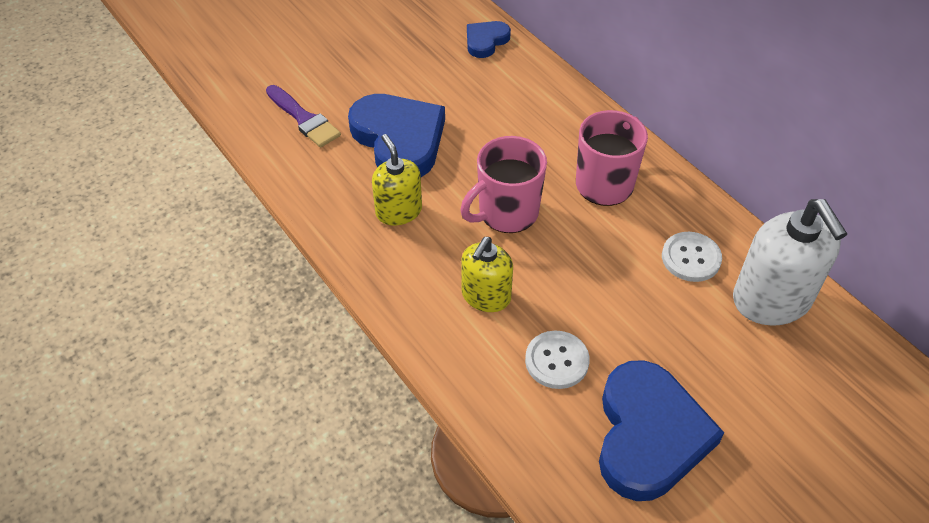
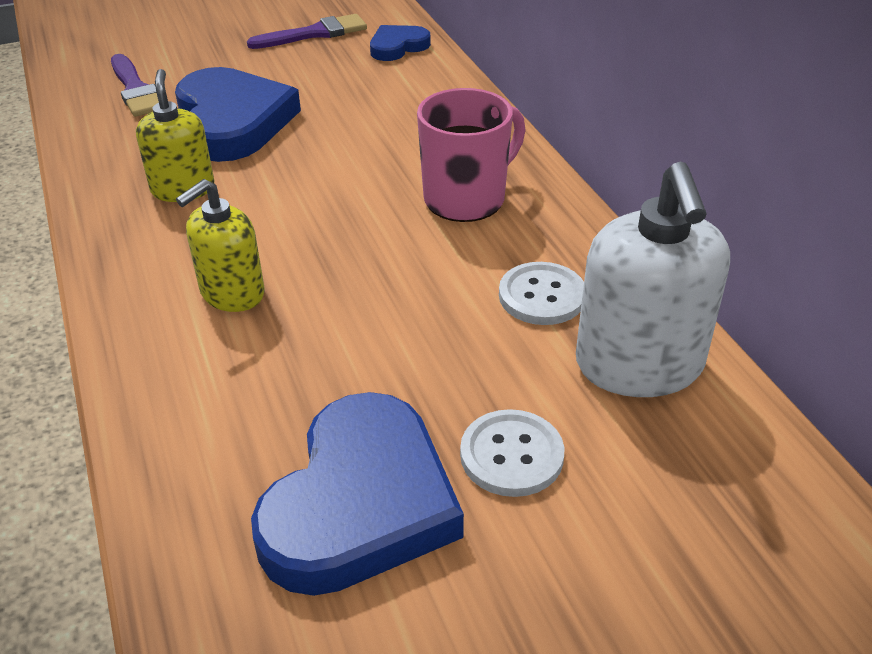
camera: 15 degrees right, 10 degrees down
pink mug [460,136,547,233] -> none
white button [525,331,590,389] -> white button moved to [460,409,564,497]
none -> purple brush [247,14,367,49]

